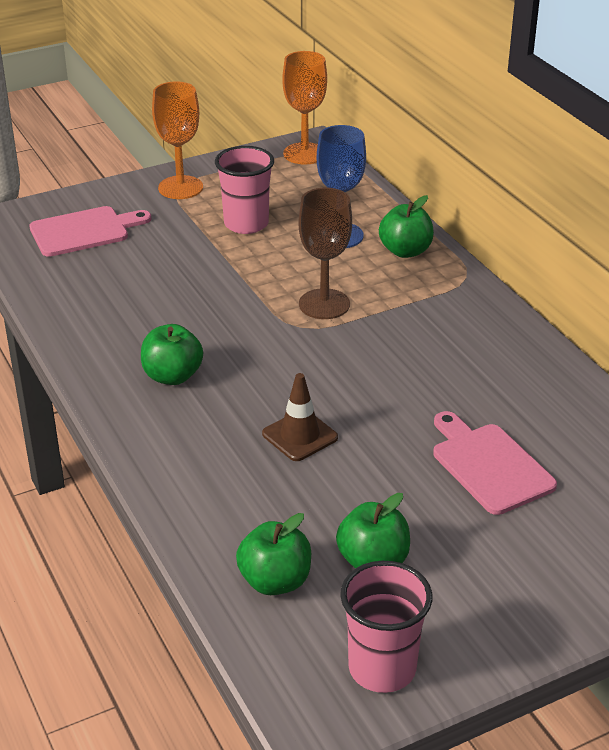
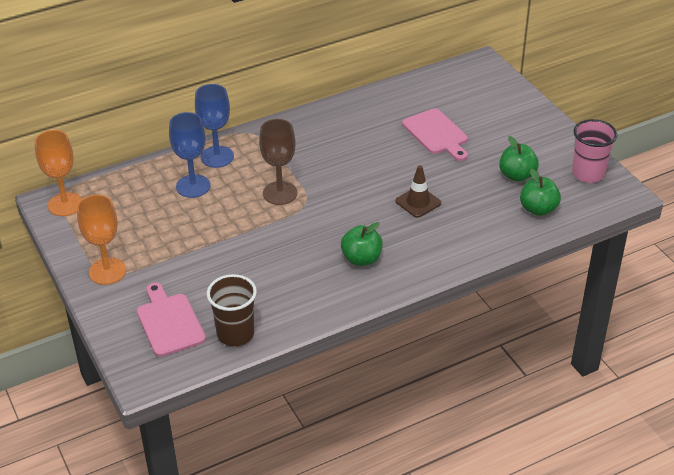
camera: 90 degrees left, 5 degrees up
pink cup [215,146,274,234] -> none
green apple [379,195,434,258] -> blue goblet [195,84,234,168]
pink cutting board [433,411,557,515] -> pink cutting board turned 90 degrees counterclockwise [402,108,468,161]
none -> brown cup [207,274,257,346]

